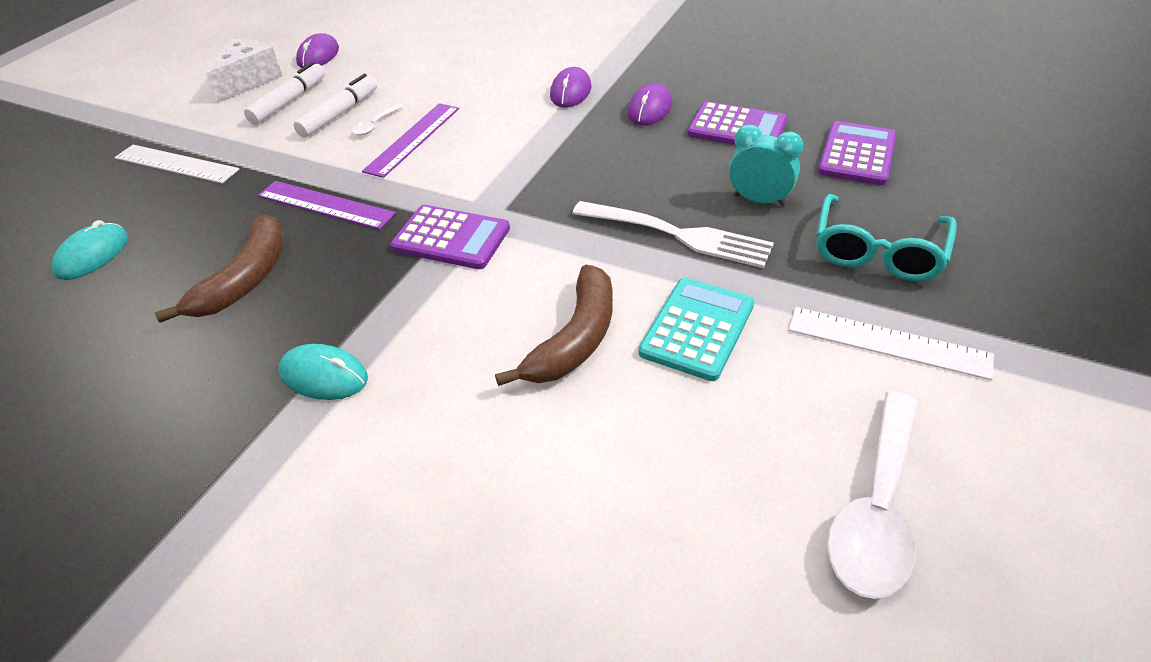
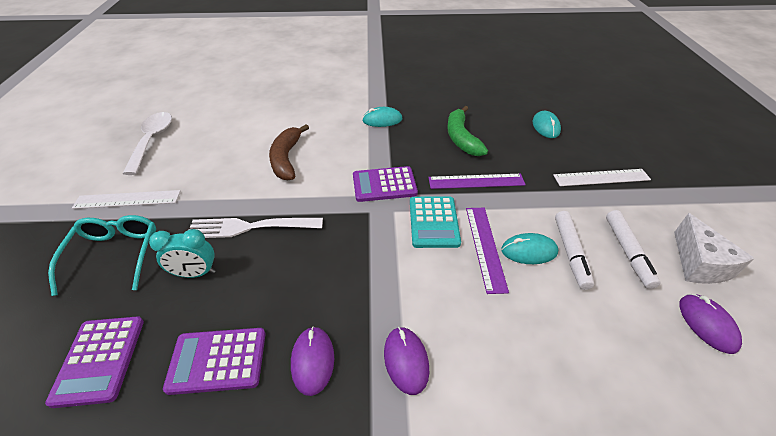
camera: 150 degrees right, 0 degrees up
brown banana [155,215,284,323] -> green banana [447,106,488,156]
white spoon [352,104,404,136] -> turquoise mouse [501,233,558,264]
turquoise calculator [638,278,754,381] -> turquoise calculator moved to [410,196,461,248]

